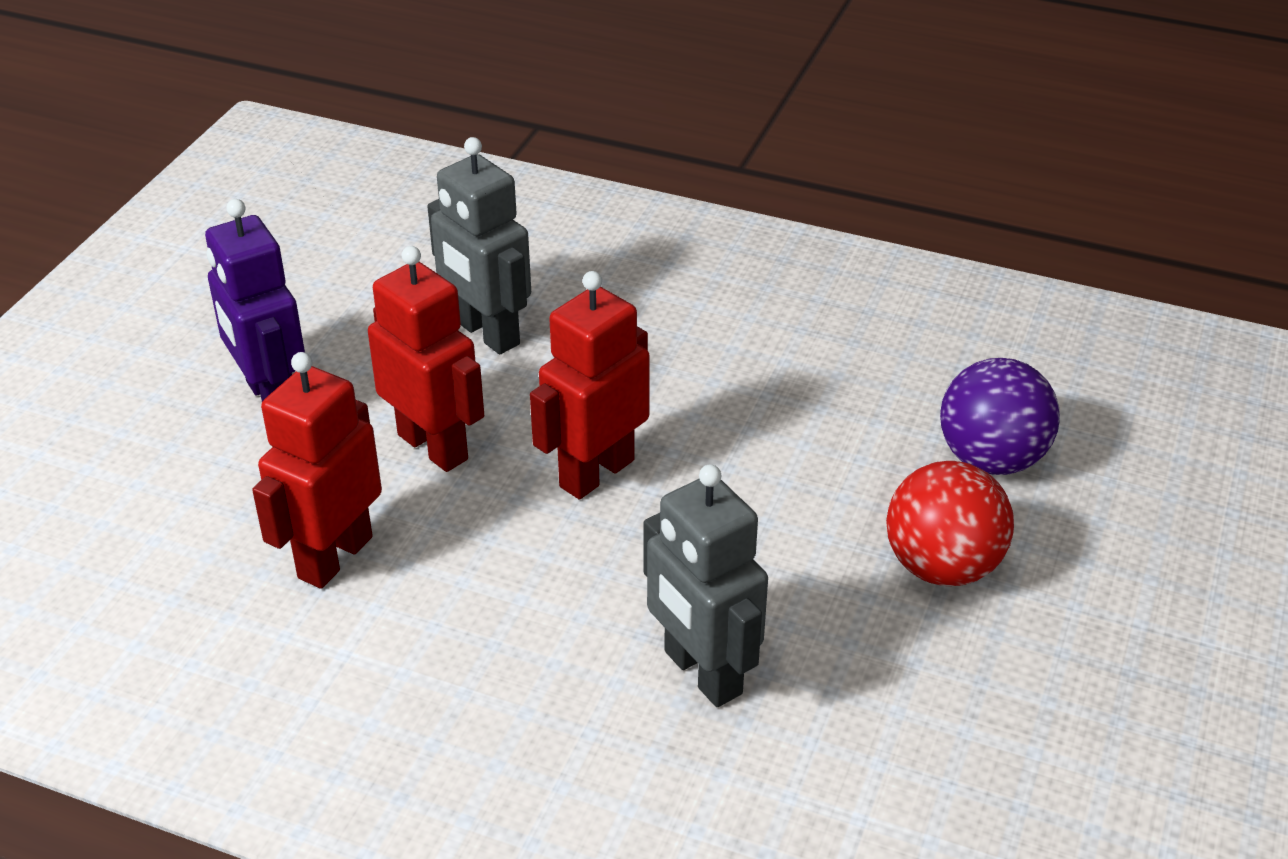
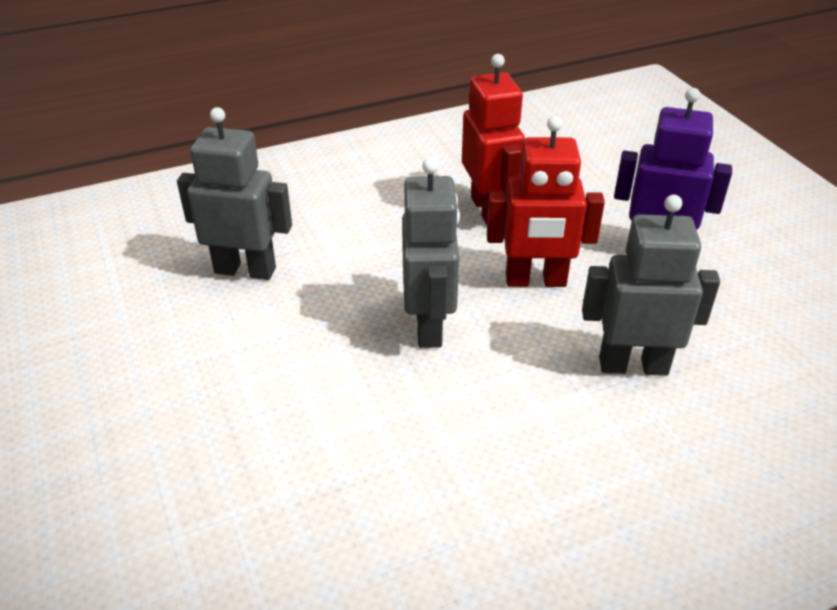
camera: 135 degrees right, 0 degrees up
red robot [530,271,650,499] -> grey robot [402,158,460,348]
red ball [886,461,1014,586] -> none
purple ball [940,358,1060,475] -> none

